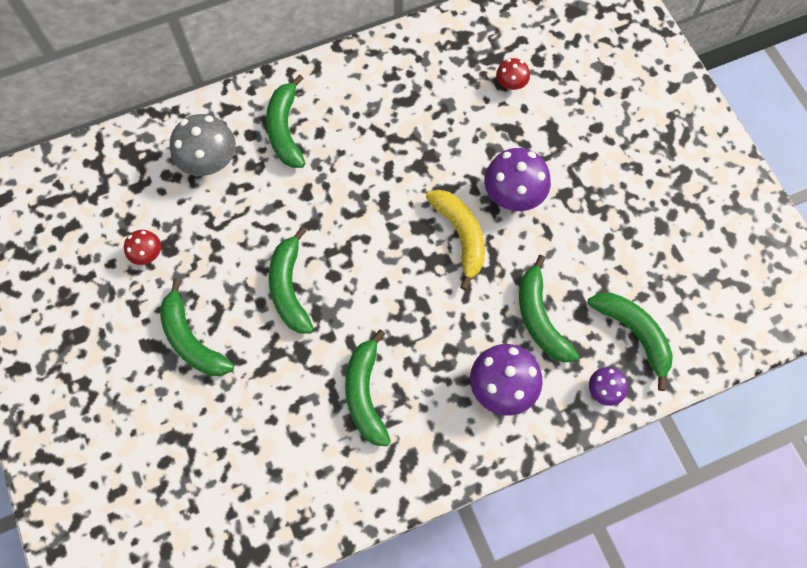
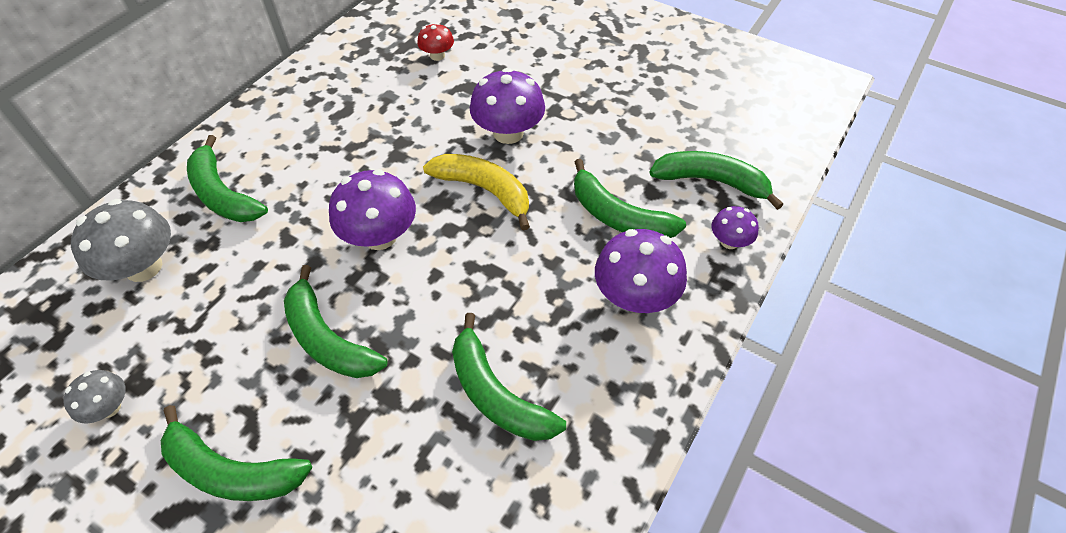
camera: 35 degrees left, 15 degrees down
red mushroom [124,230,161,265] -> grey mushroom [63,370,126,424]
none -> purple mushroom [329,169,416,250]

